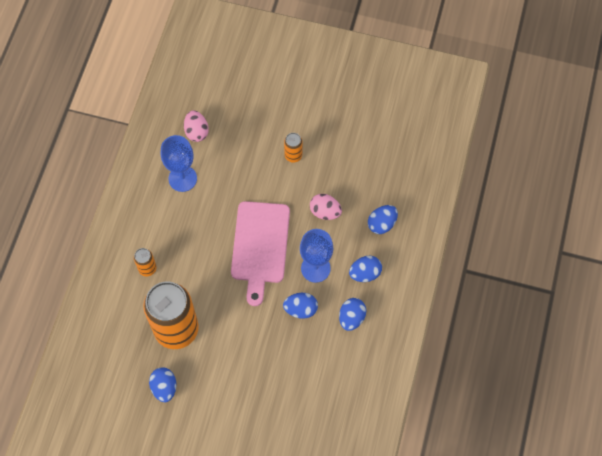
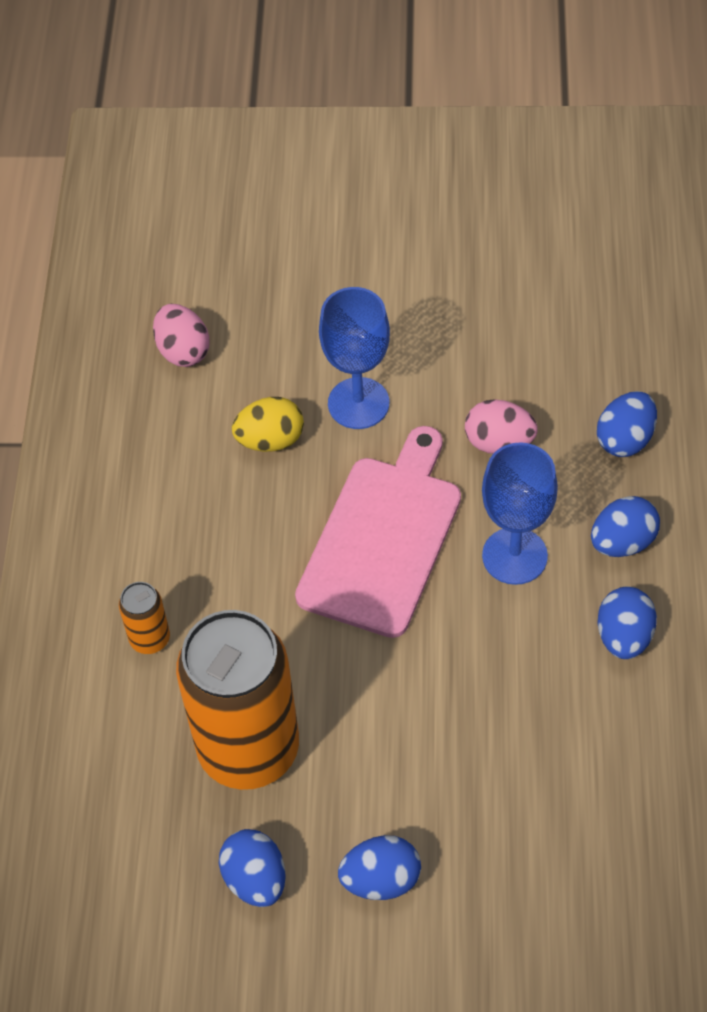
camera: 10 degrees left, 10 degrees down
blue goblet [161,135,197,192] -> blue goblet moved to [319,287,390,429]
pink cutting board [231,201,290,306] -> pink cutting board turned 150 degrees counterclockwise [295,426,461,638]
blue egg [283,293,318,319] -> blue egg moved to [338,835,421,900]
orange can [284,133,302,163] -> none
none -> yellow egg [232,397,304,452]

